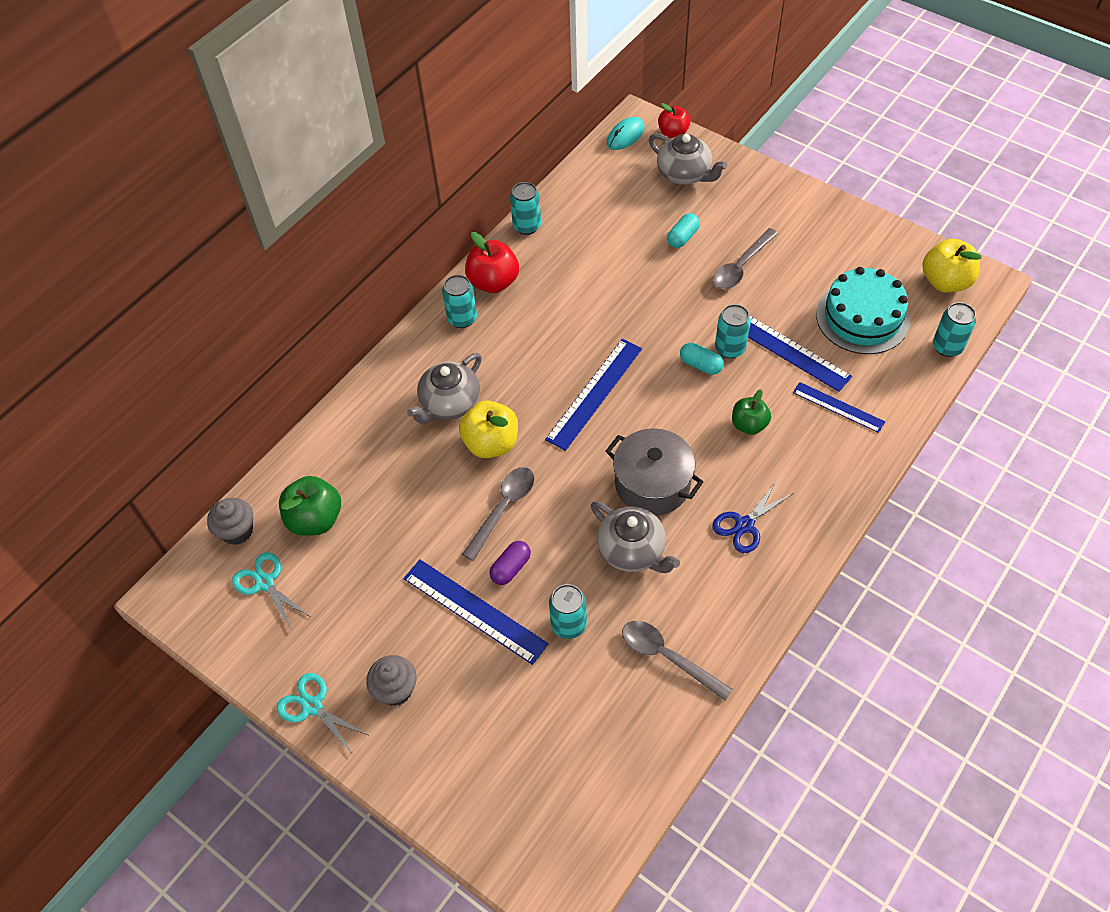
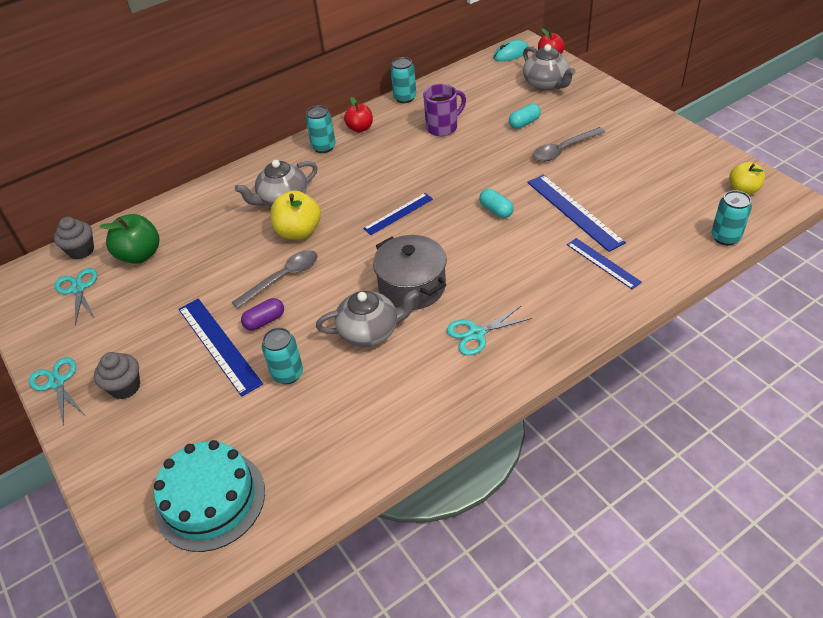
camera: 20 degrees right, 10 degrees down
red apple [465,232,519,293] -> red apple [344,97,373,133], size x0.66
blue ruler [545,339,642,451] -> blue ruler [363,193,433,235], size x0.63
grey teapot [591,501,680,573] -> grey teapot turned 75 degrees counterclockwise [316,289,419,347]
grey spoon [622,621,733,701] -> none
blue scissors [712,482,794,553] -> turquoise scissors [447,305,532,356]
turquoise can [715,304,751,358] -> none
green apple [732,390,771,435] -> none
turquoise cake [816,267,910,354] -> turquoise cake moved to [154,440,265,552]
yellow apple [922,239,982,292] -> yellow apple [729,162,765,195], size x0.66
none -> purple mug [423,84,466,136]

